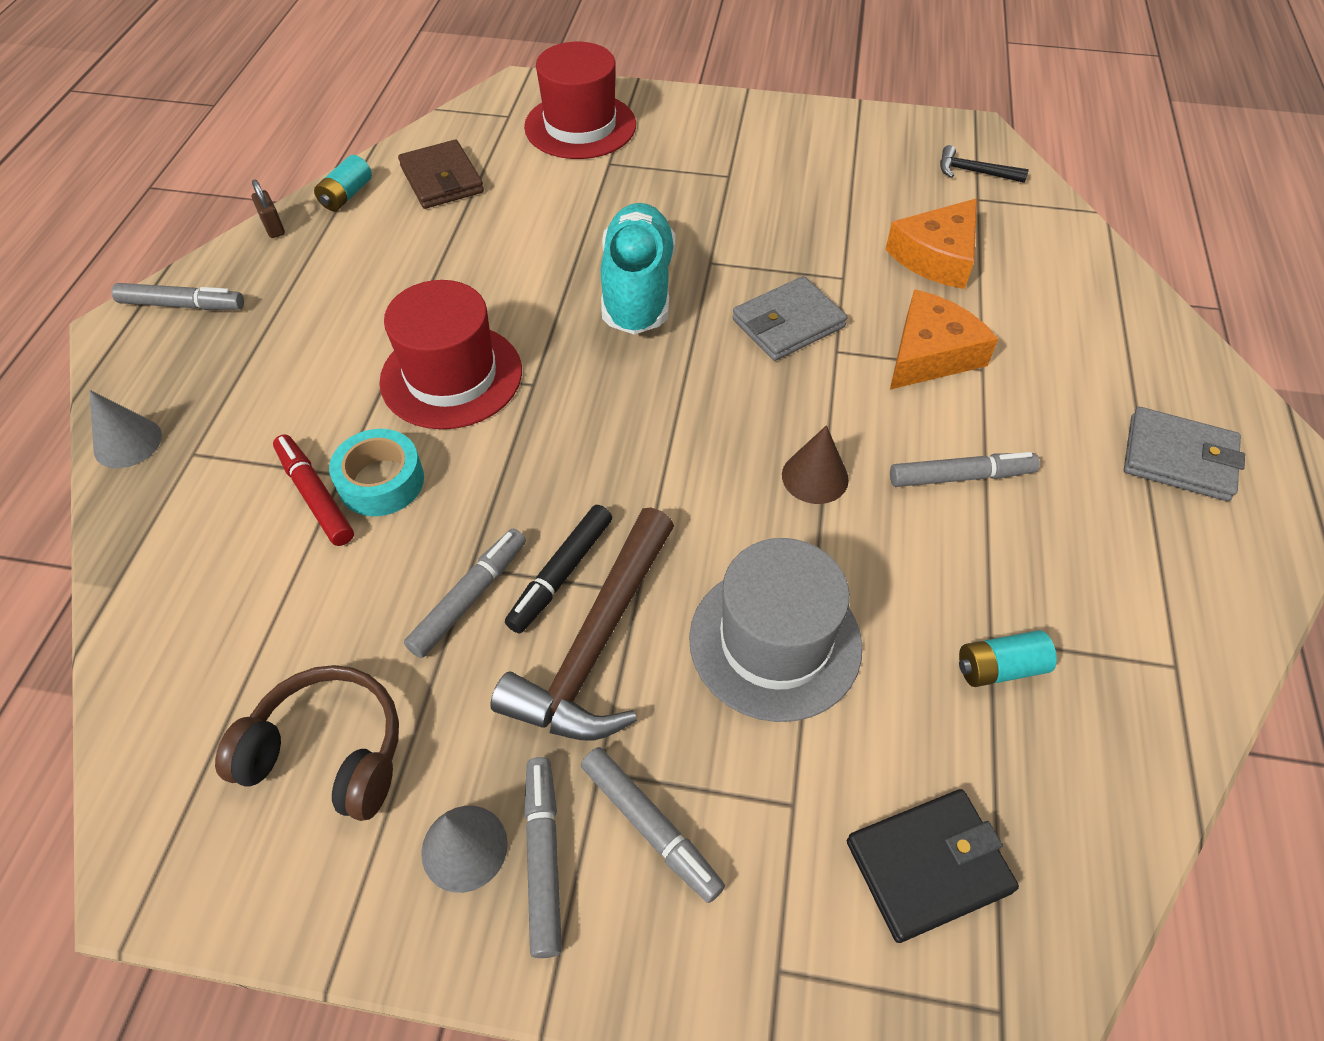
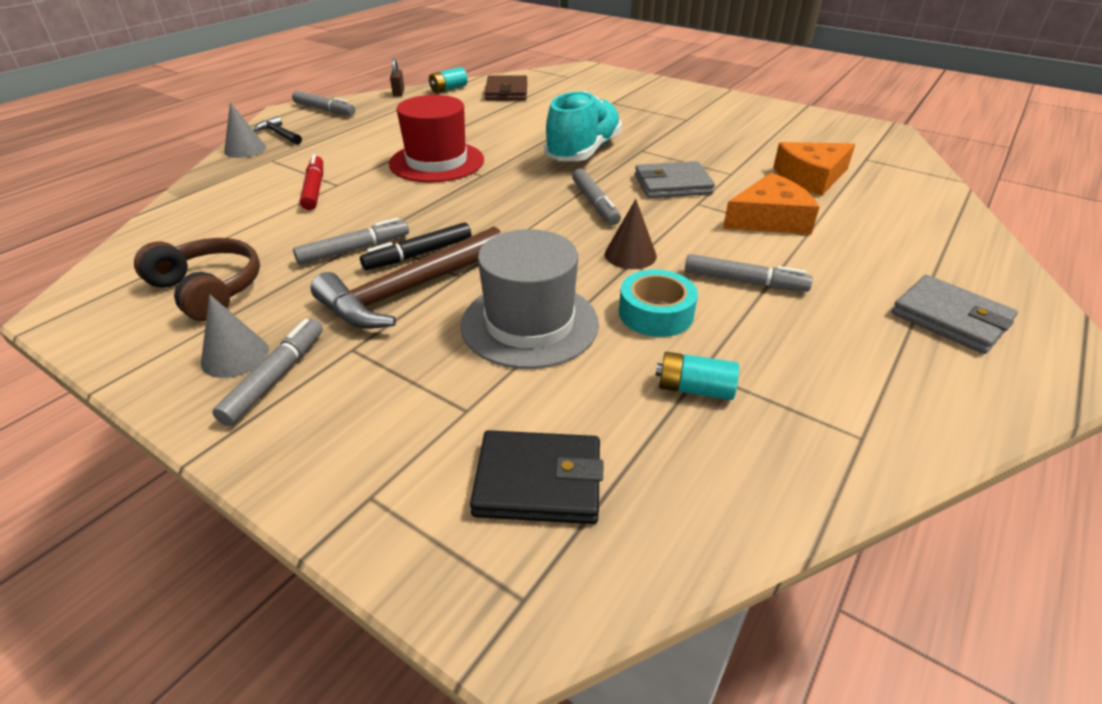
camera: 25 degrees right, 15 degrees down
turquoise tape [329,429,424,516] -> turquoise tape moved to [619,270,698,337]
red hat [524,42,636,159] -> none
grey marker [581,747,725,903] -> grey marker moved to [572,169,621,225]
black hammer [940,145,1029,183] -> black hammer moved to [254,116,302,145]

